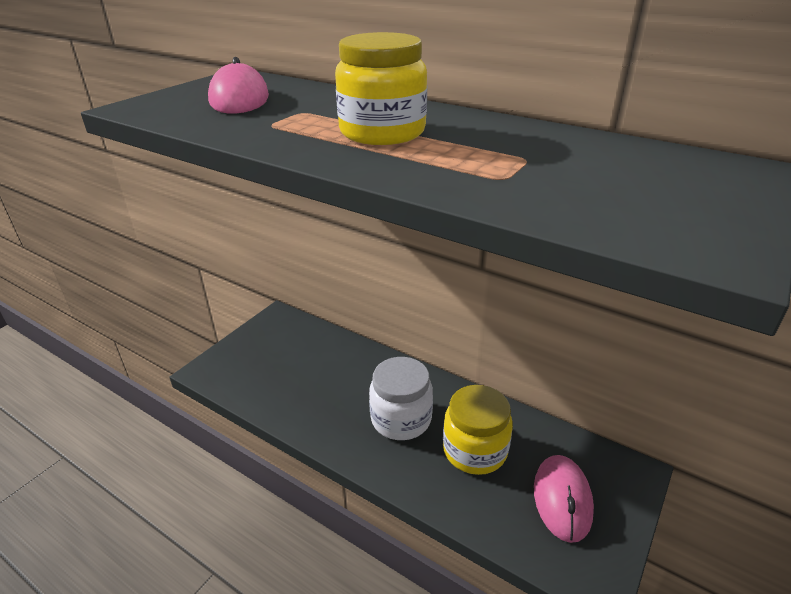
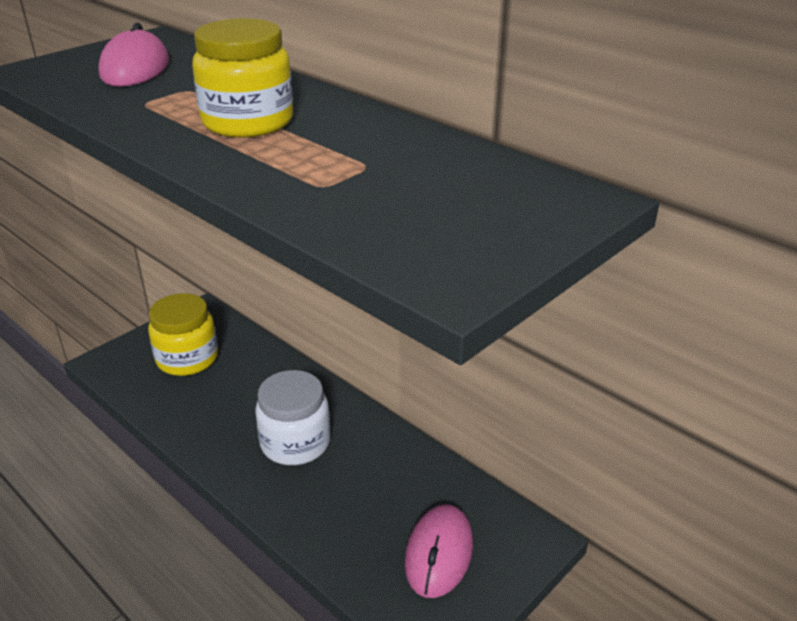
camera: 10 degrees right, 0 degrees up
yellow jar [443,385,513,475] -> yellow jar moved to [148,293,218,376]

